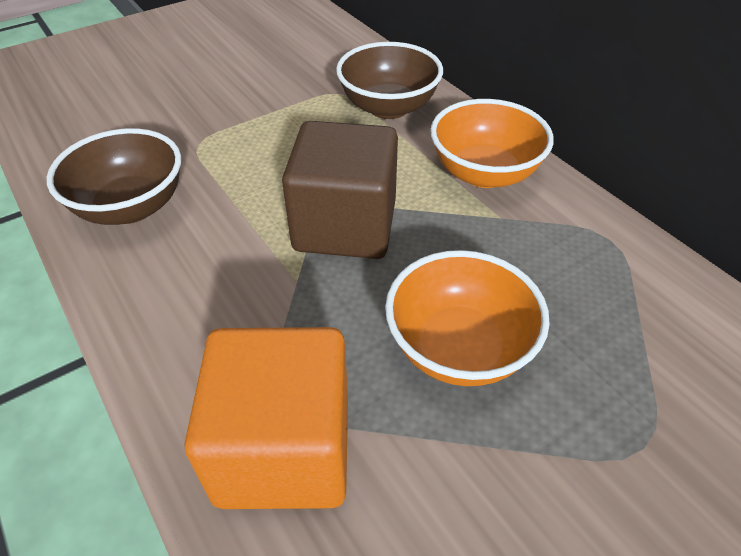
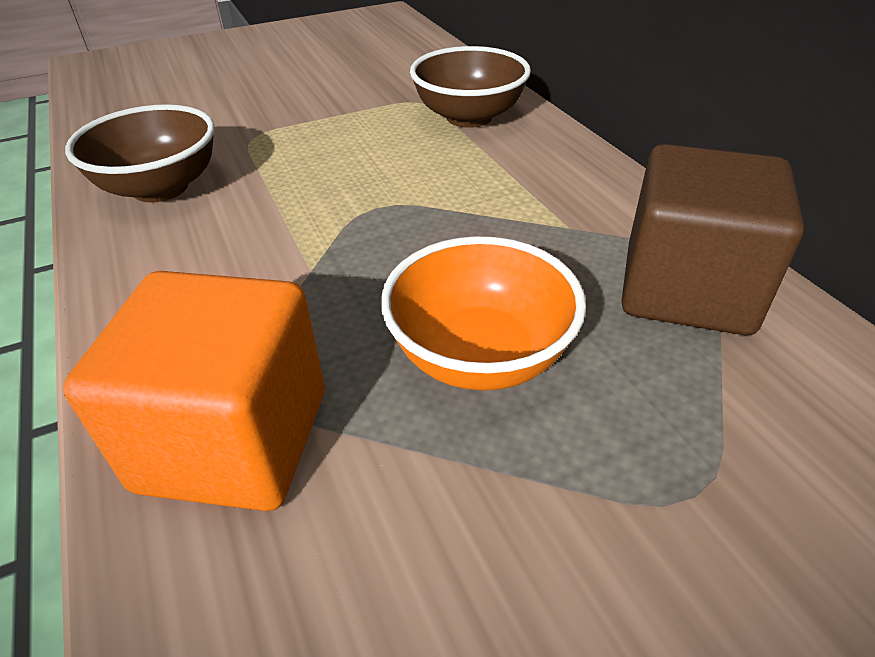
camera: 10 degrees right, 5 degrees down
brown cube [282,121,398,259] -> brown cube moved to [622,144,804,335]
orange bowl [430,99,554,188] -> none

